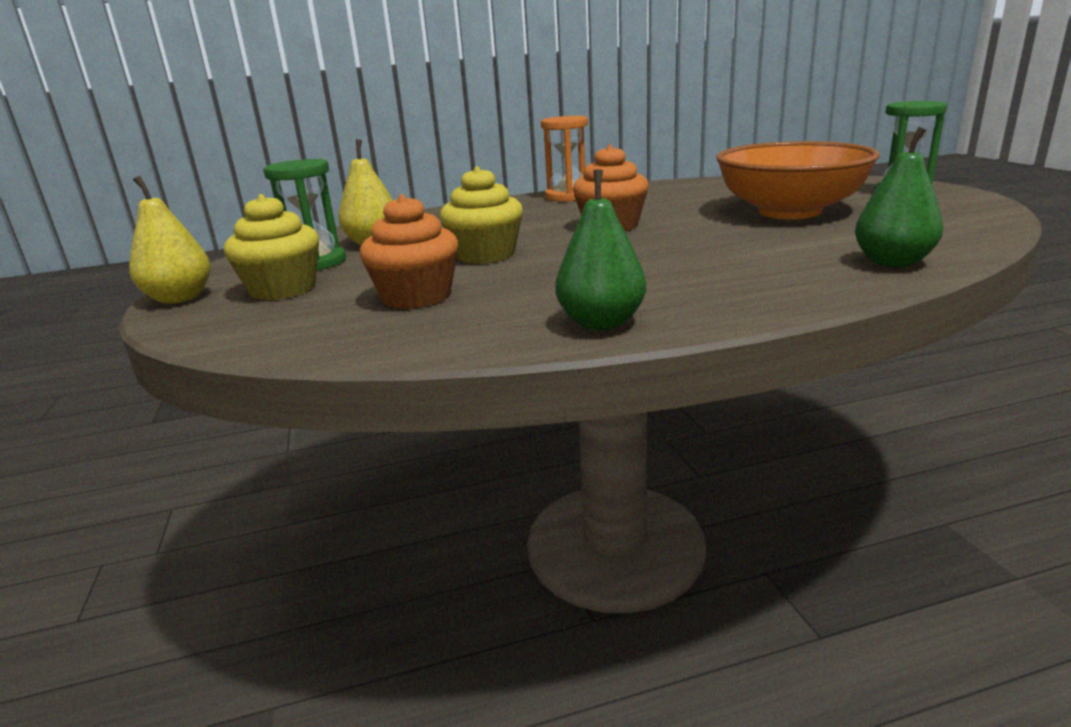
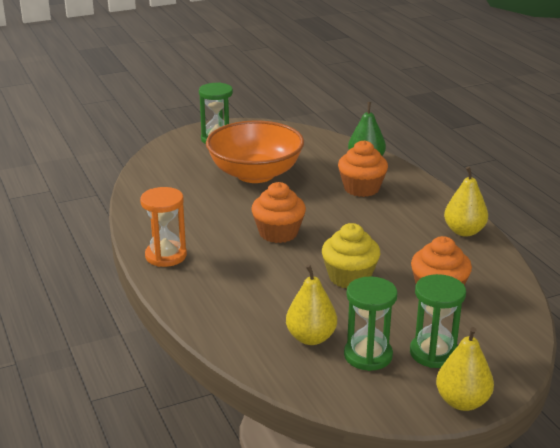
camera: 100 degrees left, 5 degrees up
yellow cupcake [224,194,319,301] -> green hourglass [410,274,466,368]
green pear [555,169,646,330] -> yellow pear [444,166,488,237]
none -> orange cupcake [338,140,388,197]

